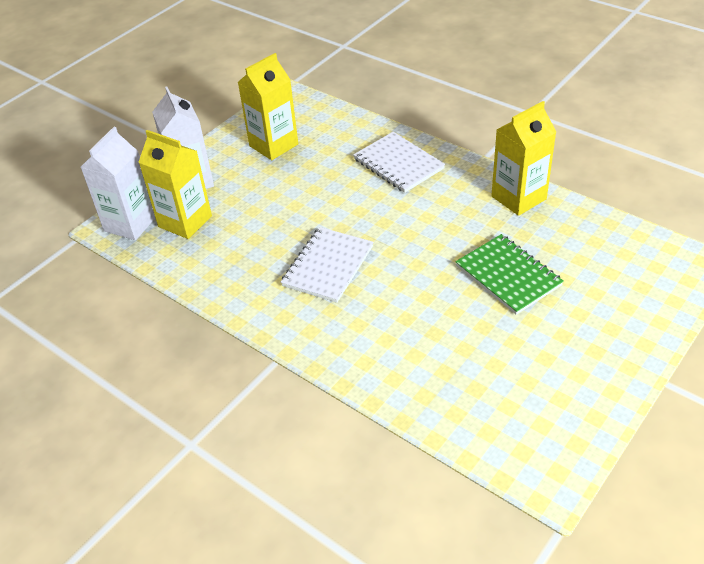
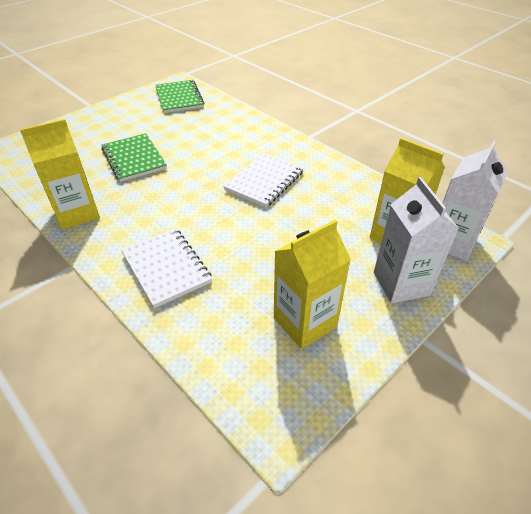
camera: 175 degrees left, 0 degrees up
none -> green notebook [155,80,204,113]

